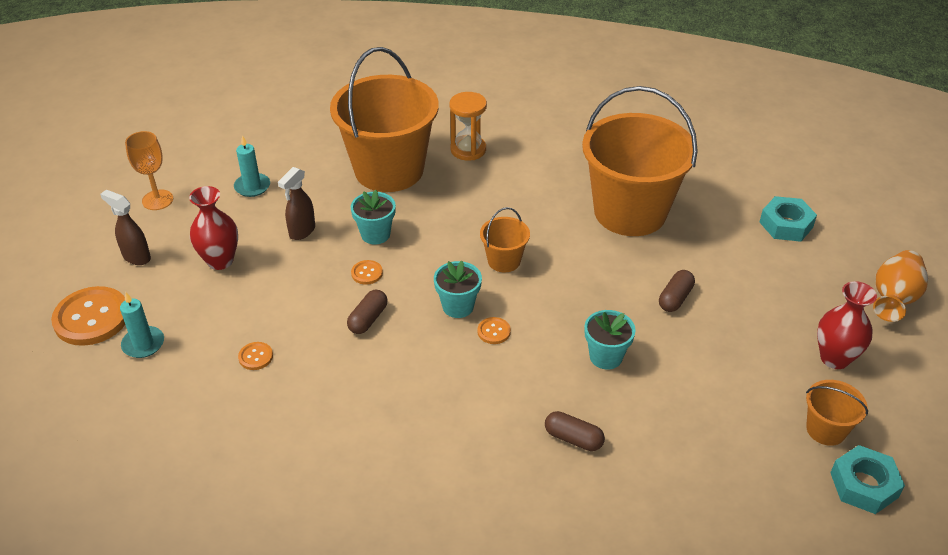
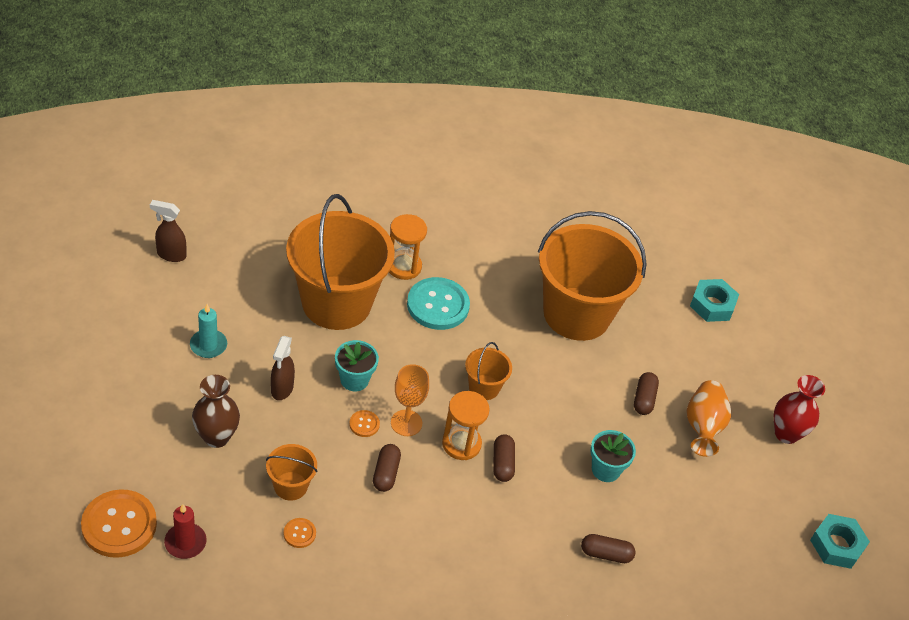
camera: 25 degrees left, 5 degrees up
brown spray bottle [100,190,151,265] -> brown spray bottle moved to [150,200,186,262]
turquoise candle [120,292,164,358] -> red candle [164,504,207,559]
orange goblet [125,131,173,210] -> orange goblet moved to [391,364,429,436]
red vase [189,186,238,270] -> brown vase [192,375,240,448]
turquoise flower pot [434,261,482,318] -> orange hourglass [442,391,490,460]
orange button [477,317,511,344] -> brown capsule [493,434,515,482]
orange bucket [806,380,868,446] -> orange bucket moved to [266,444,317,501]
orange vase [873,250,928,322] -> orange vase moved to [687,380,731,457]
none -> turquoise button [407,277,470,330]

